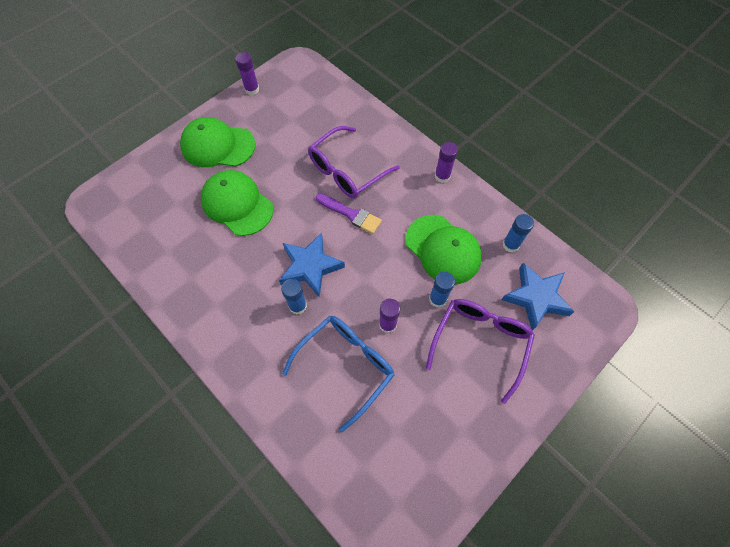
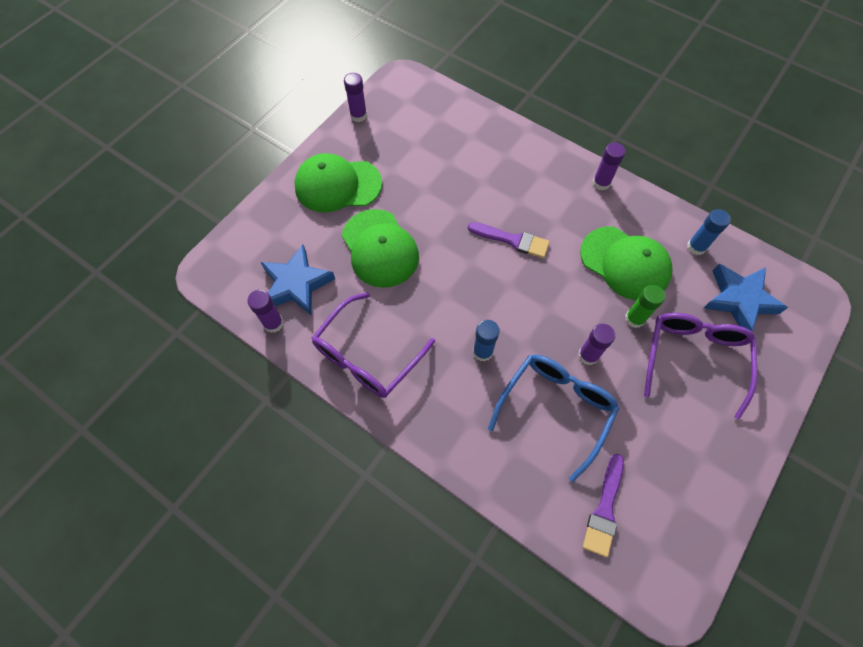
camera: 10 degrees left, 0 degrees up
green cap [201,170,273,236] -> green cap turned 150 degrees counterclockwise [342,209,419,288]
blue star [279,232,345,298] -> blue star moved to [260,245,335,316]
purple glasses [308,126,400,198] -> purple glasses moved to [312,292,435,398]
blue glue stick [429,272,455,308] -> green glue stick [625,285,665,328]
none -> purple glue stick [247,290,284,333]
none -> purple brush [583,454,624,557]

